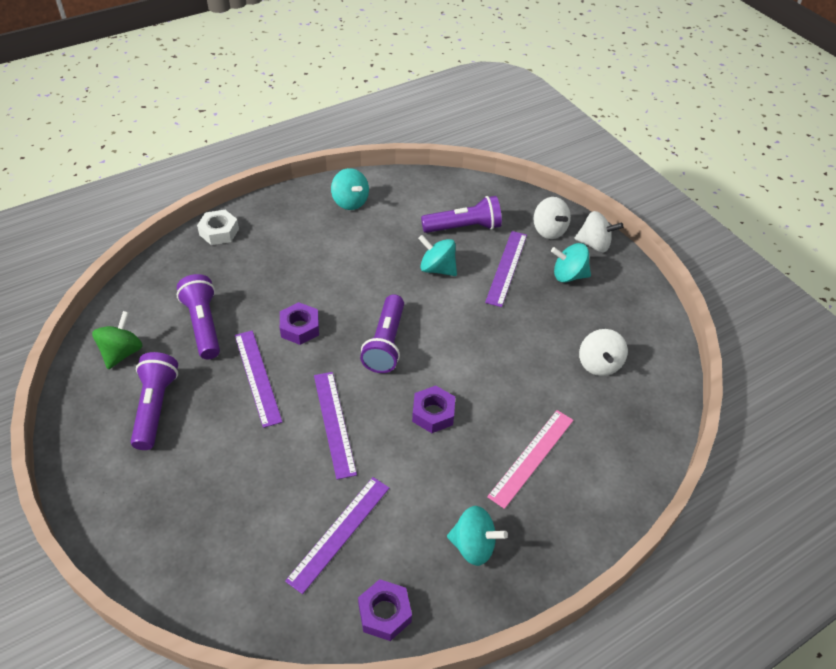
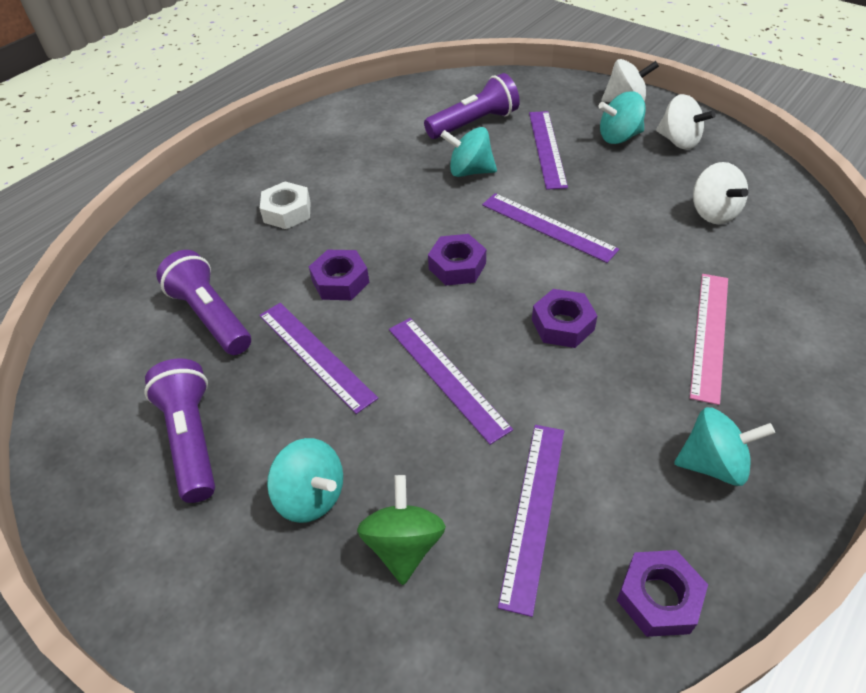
camera: 15 degrees left, 0 degrees up
green spinning top [92,311,143,369] -> green spinning top moved to [357,475,446,585]
white nut [197,210,239,245] -> white nut moved to [260,182,310,229]
turquoise spinning top [331,168,369,210] -> turquoise spinning top moved to [267,438,343,523]
purple flashlight [360,294,404,373] -> purple nut [428,234,486,285]
white spinning top [533,197,571,239] -> white spinning top moved to [656,94,716,150]
none -> purple ruler [482,193,619,263]

